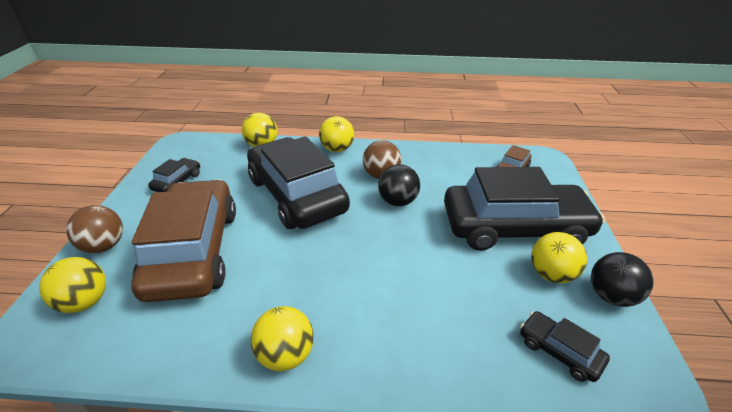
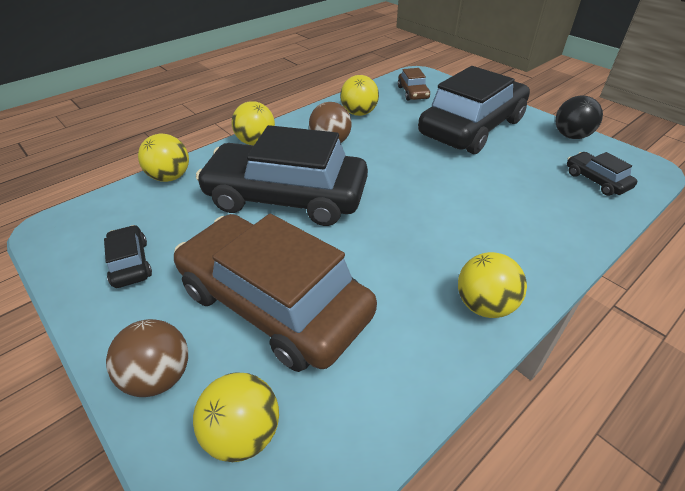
camera: 45 degrees left, 5 degrees up
black ball [378,164,420,206] -> none
black car [520,311,610,382] -> black car turned 60 degrees clockwise [567,152,637,196]
yellow ball [531,232,587,283] -> yellow ball moved to [340,75,379,116]

